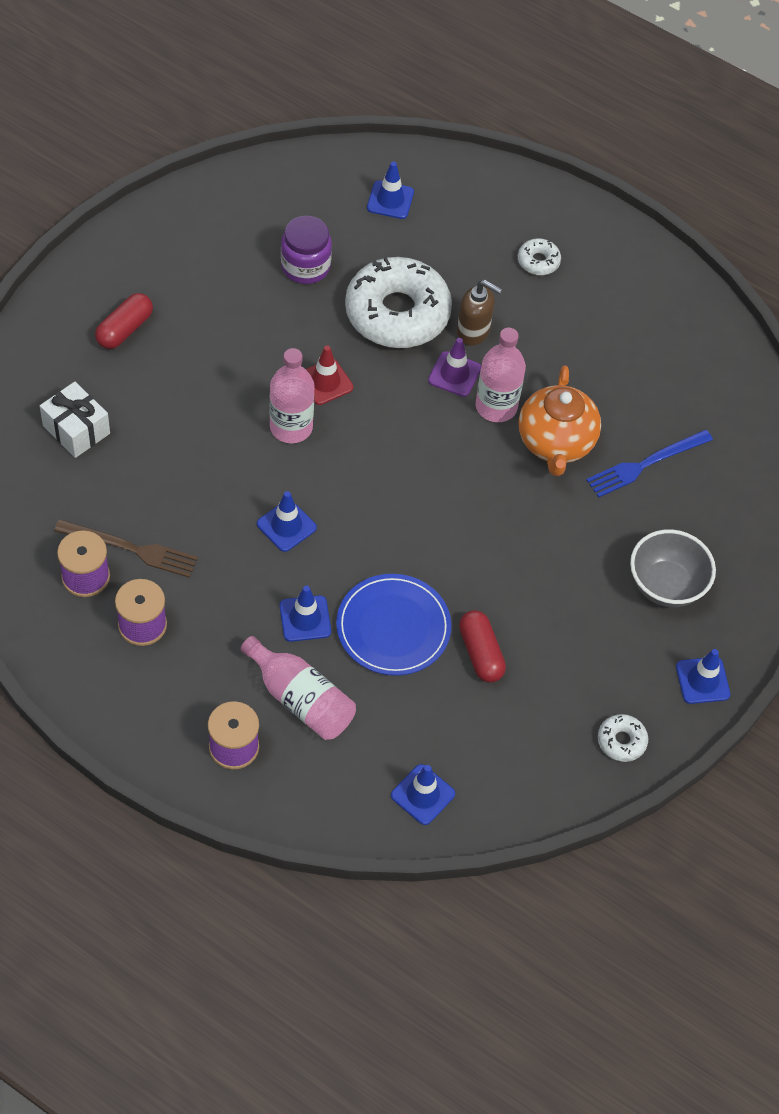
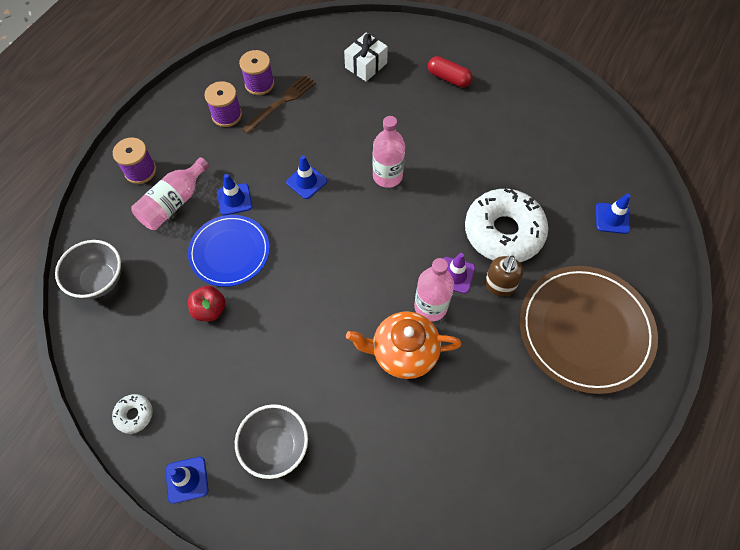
camera: 90 degrees right, 5 degrees up
brown fork [54,519,198,578] -> brown fork turned 150 degrees counterclockwise [242,75,316,134]
purple jar [281,216,332,284] -> none
red traffic cone [306,345,353,405] -> none
blue traffic cone [391,764,455,825] -> grey bowl [55,240,121,299]
red capsule [459,610,506,683] -> red apple [188,286,225,321]
white donut [518,238,561,275] -> brown plate [520,266,658,394]
blue fork [586,430,713,498] -> none

